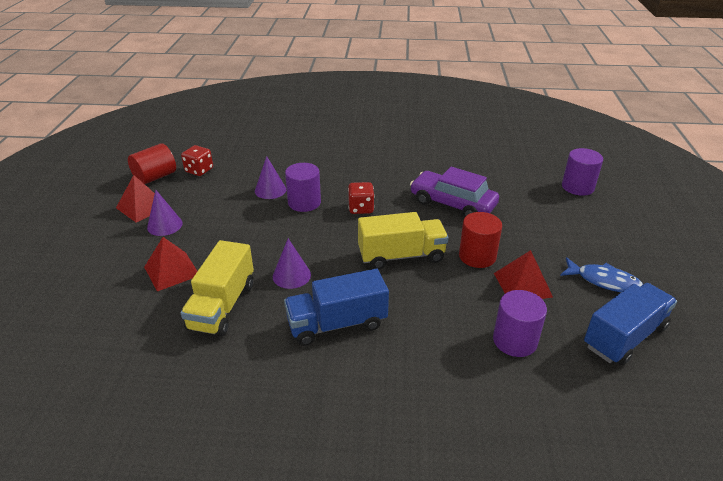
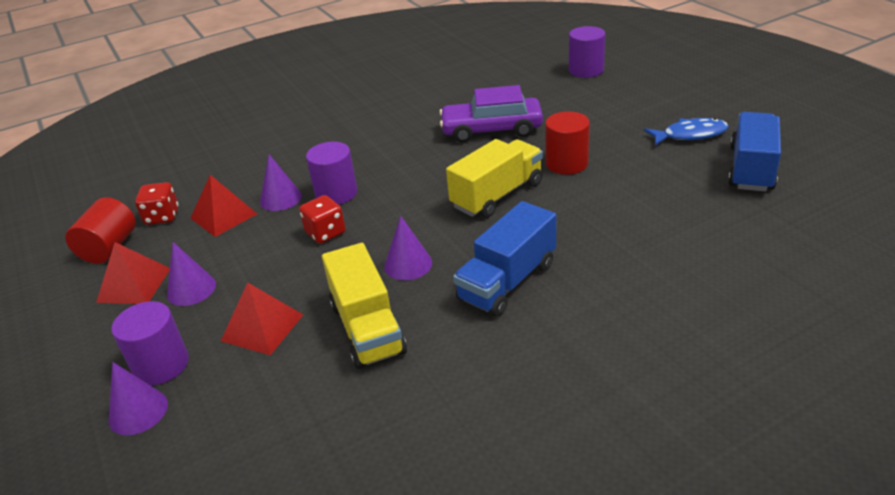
camera: 30 degrees left, 0 degrees up
red dice [348,182,375,214] -> red dice moved to [299,195,346,244]
purple cylinder [493,290,547,357] -> purple cylinder moved to [111,301,189,385]
red pyramid [494,250,553,299] -> red pyramid moved to [191,175,257,237]
none -> purple cone [109,362,168,435]

